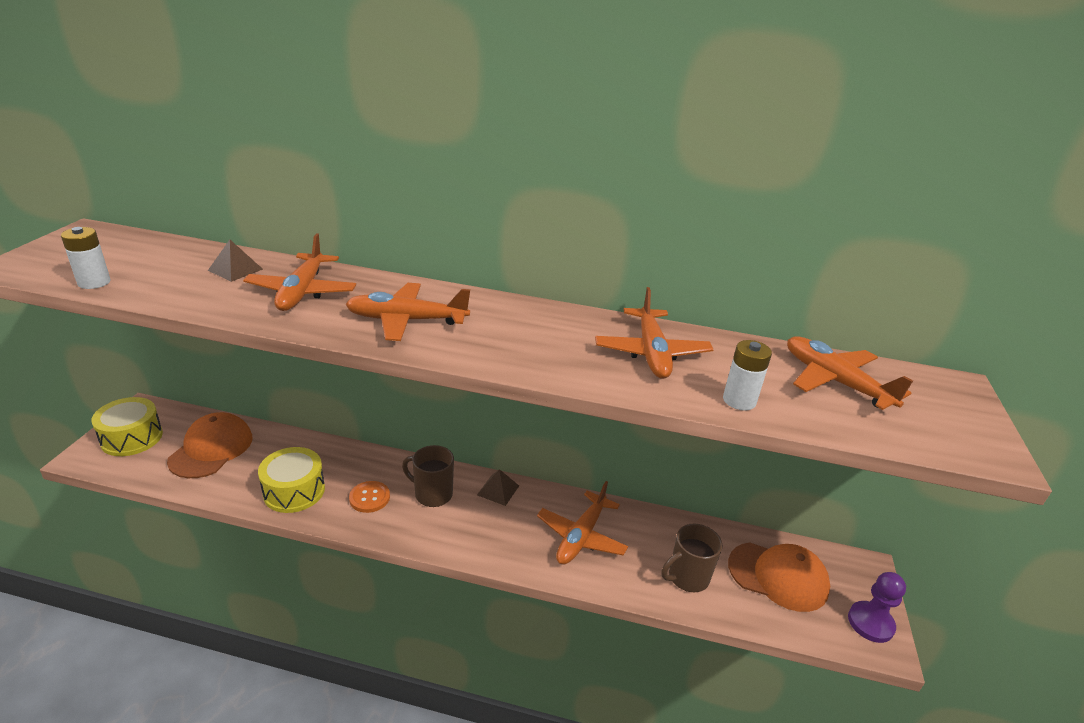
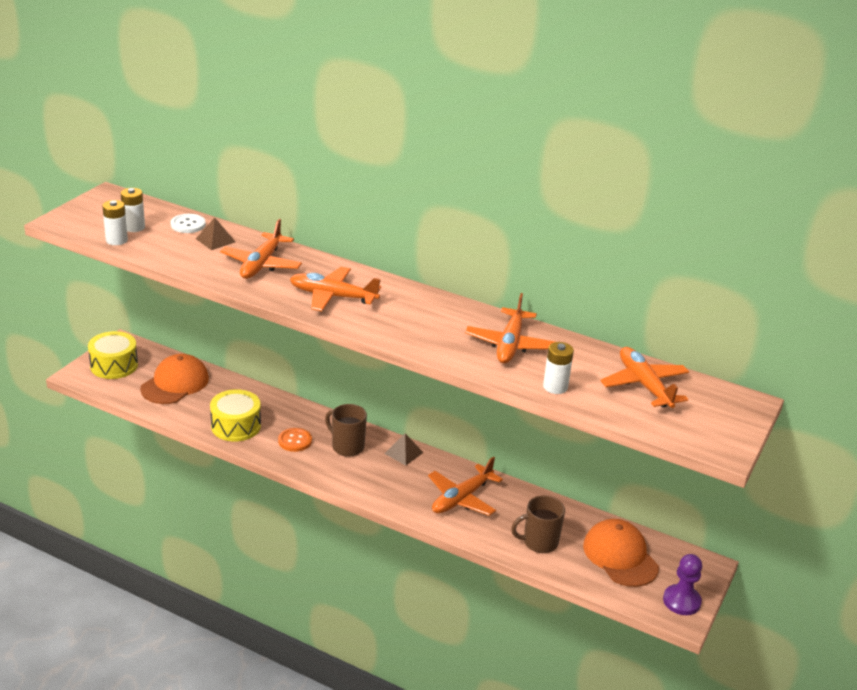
camera: 15 degrees right, 0 degrees up
orange cap [728,543,830,612] -> orange cap turned 150 degrees counterclockwise [583,519,659,587]
none -> white battery [121,188,145,232]
none -> white button [171,214,206,233]

